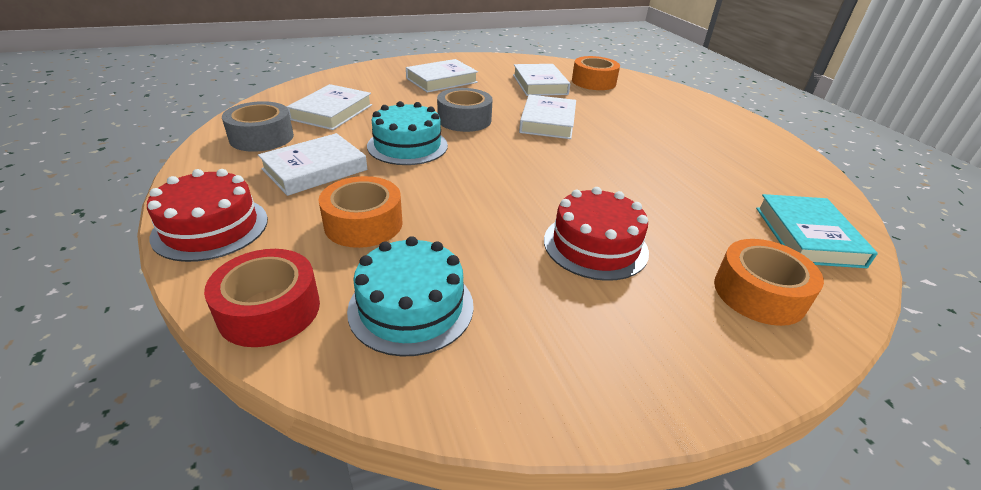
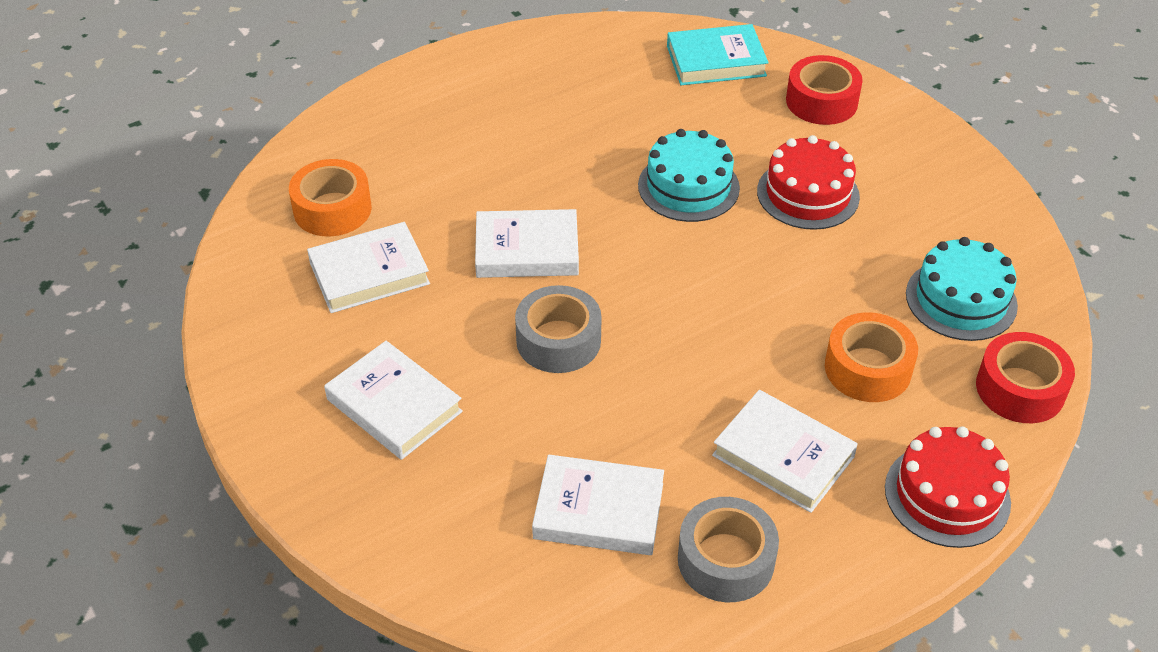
camera: 100 degrees left, 10 degrees up
turquoise cake [367,101,448,165] -> turquoise cake moved to [638,129,740,222]
orange tape [714,239,824,326] -> red tape [786,55,863,125]

